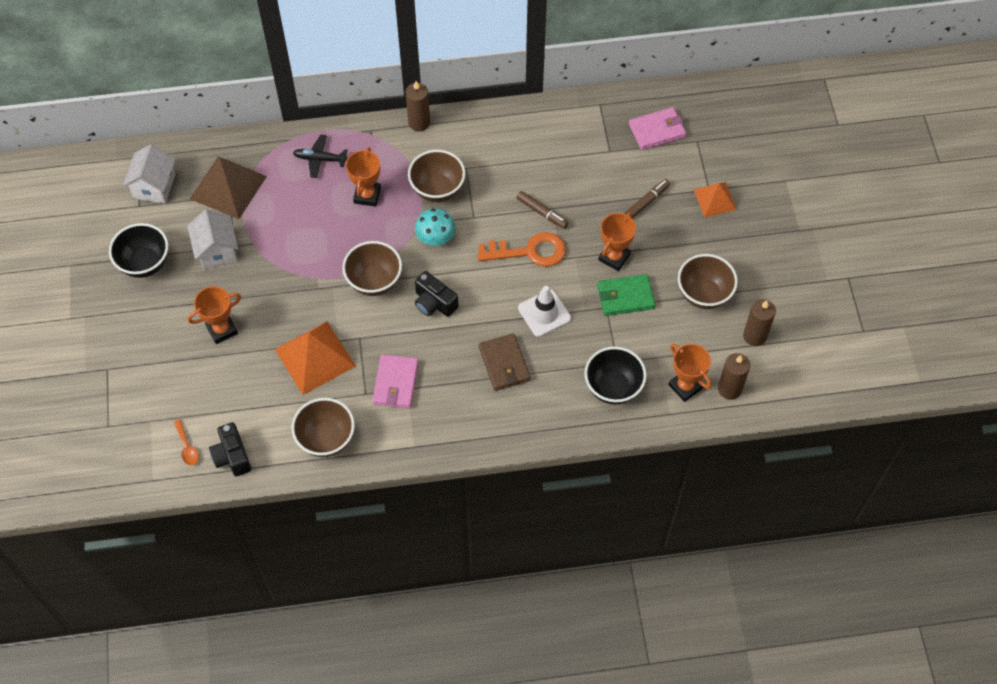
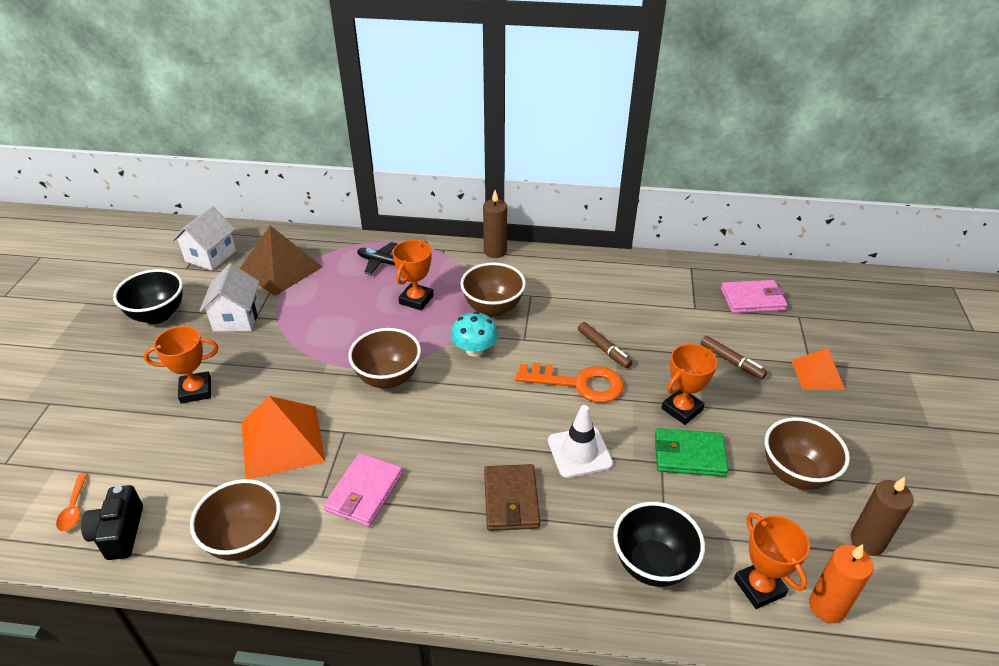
camera: 15 degrees right, 20 degrees down
black camera [415,271,458,317] -> none
brown marker [624,179,670,219] -> brown marker turned 75 degrees clockwise [700,336,767,380]
brown candle [718,353,750,400] -> orange candle [809,544,874,623]

